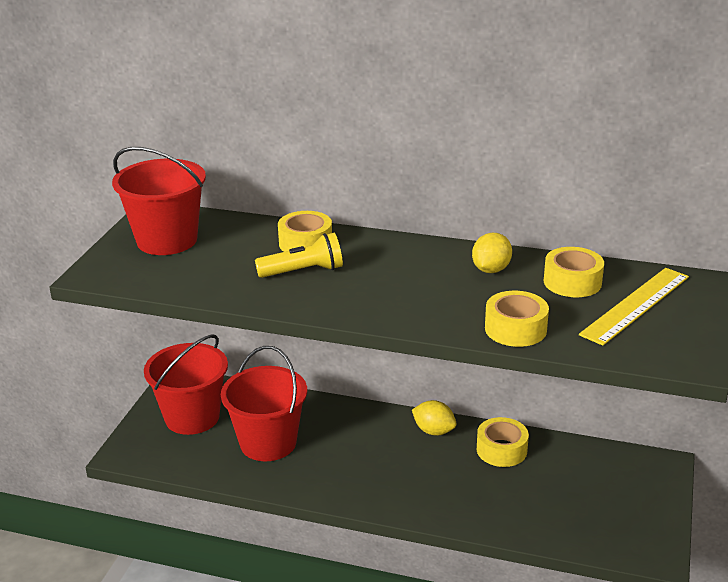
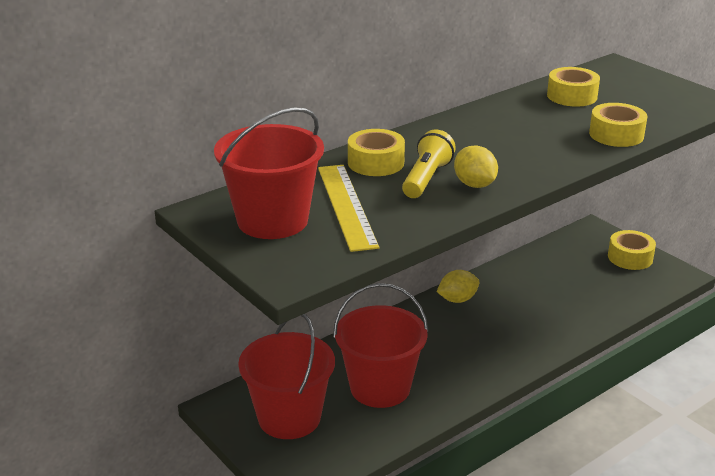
camera: 55 degrees left, 0 degrees up
yellow lemon [472,233,512,273] -> yellow lemon moved to [454,145,498,188]
yellow tape [477,417,529,467] -> yellow tape moved to [608,230,656,270]
yellow ruler [579,268,689,346] -> yellow ruler moved to [318,165,379,252]

